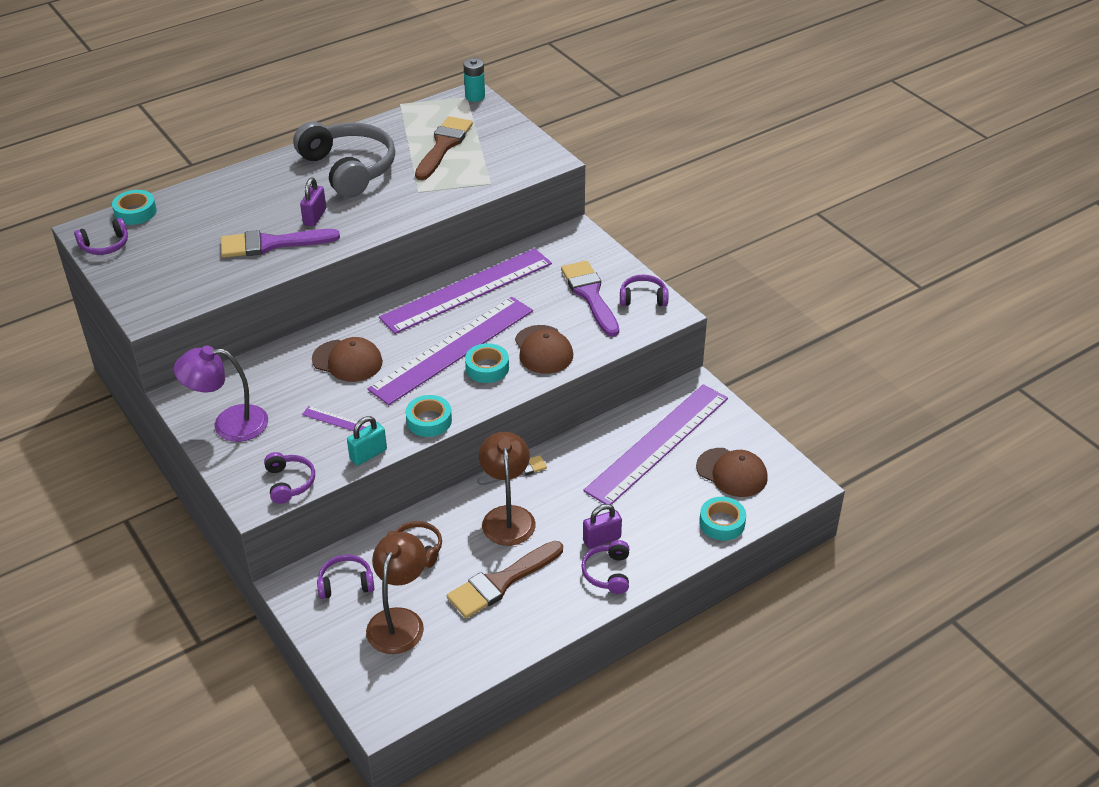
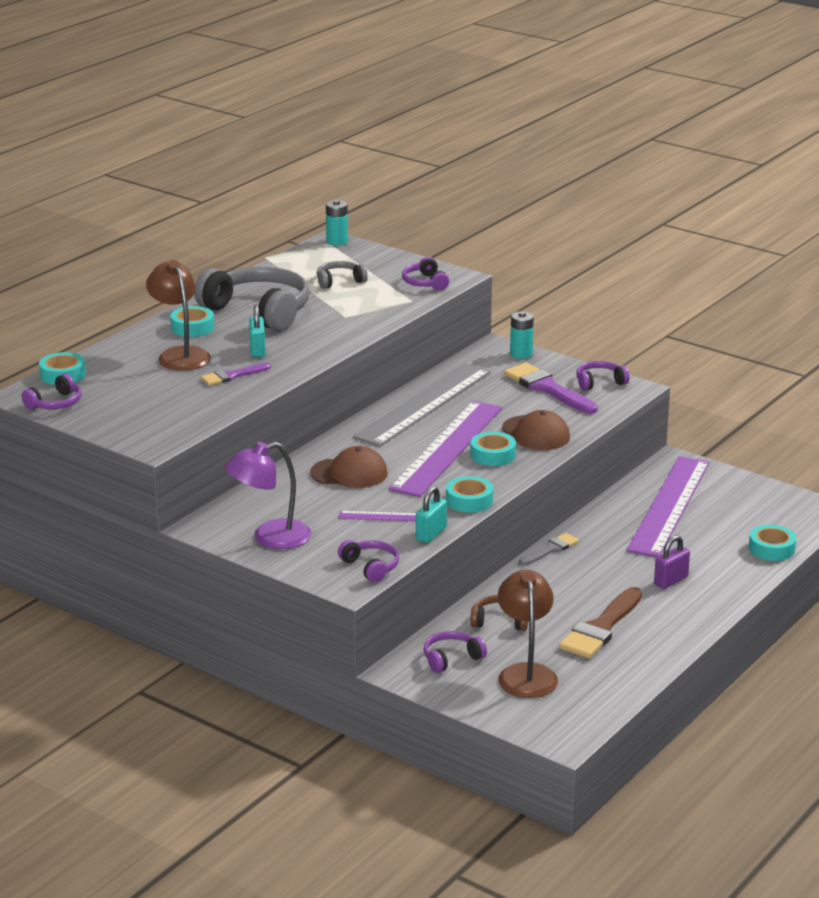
camera: 20 degrees left, 15 degrees down
purple brush [221,229,340,258] -> purple brush [201,363,271,386], size x0.58
purple padlock [300,178,326,226] -> turquoise padlock [249,305,265,357]
purple ruler [379,248,552,334] -> grey ruler [353,363,491,447]
brown brush [415,116,473,180] -> grey headphones [317,261,368,289]
brown lamp [479,432,536,546] -> brown lamp moved to [146,260,211,371]
purple headphones [581,540,629,594] -> purple headphones moved to [402,257,449,290]
brown cap [696,448,768,497] -> none
none -> turquoise tape [170,306,214,337]
none -> turquoise battery [510,311,534,359]

